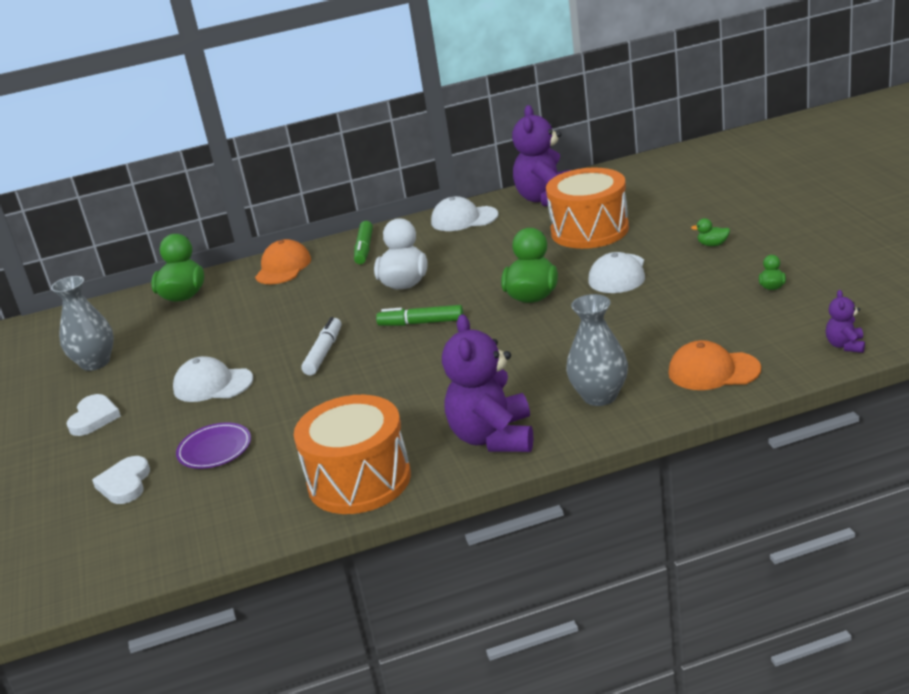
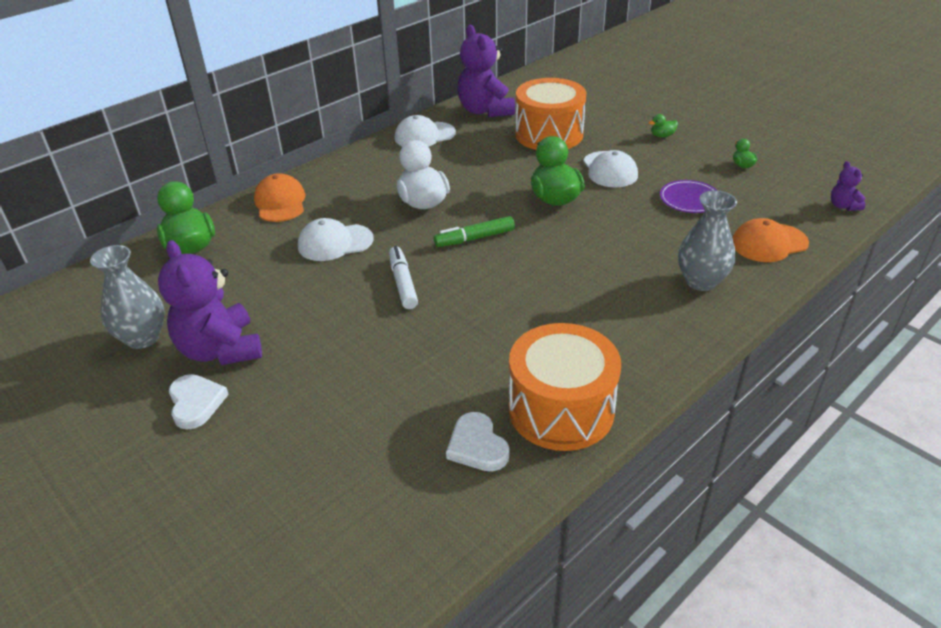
camera: 30 degrees left, 10 degrees up
white heart [92,456,150,504] -> white heart moved to [446,412,509,472]
white cap [173,356,253,402] -> white cap moved to [298,218,374,261]
purple plate [176,422,251,469] -> purple plate moved to [660,180,718,213]
green marker [354,221,373,264] -> none
purple teddy bear [442,314,533,452] -> purple teddy bear moved to [158,240,262,365]

